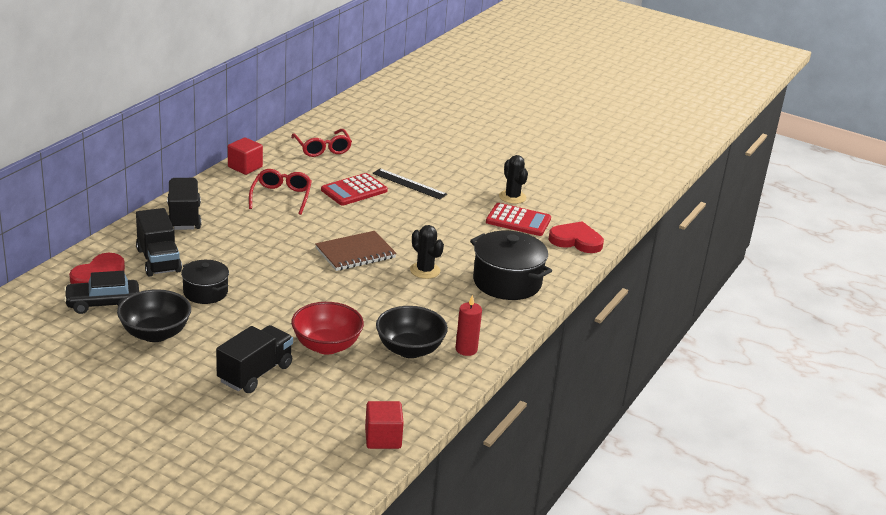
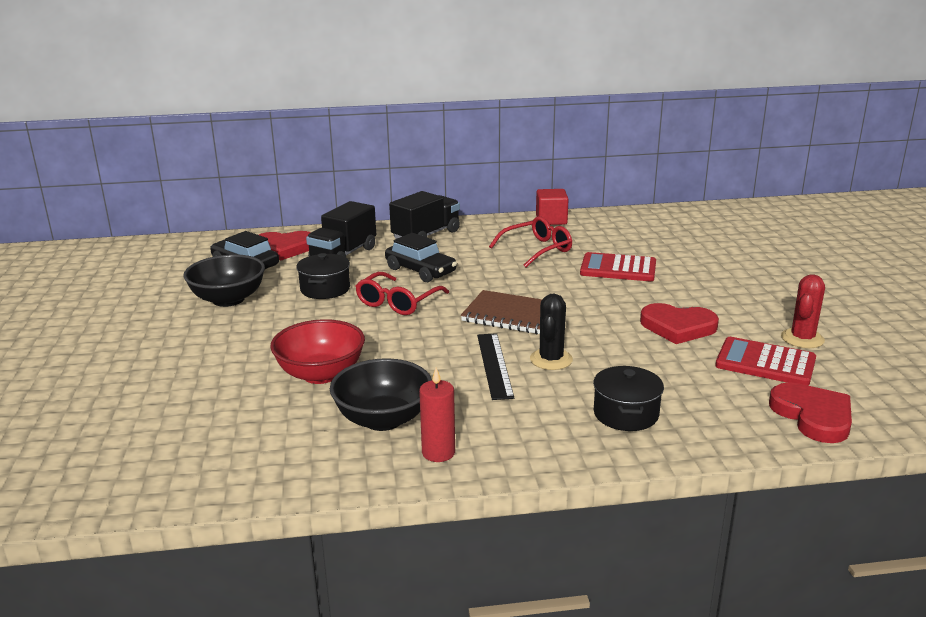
camera: 55 degrees right, 5 degrees down
black truck [216,325,293,393] -> none
red glasses [291,129,352,157] -> red glasses moved to [355,272,449,315]
red cube [365,401,404,449] -> none
black ruler [372,168,447,200] -> black ruler moved to [477,333,514,400]
black pot [470,231,552,300] -> black pot [593,366,664,431], size x0.61
red calculator [486,203,551,236] -> red calculator turned 135 degrees clockwise [715,337,816,386]
black cactus [499,155,528,204] -> red cactus [781,274,825,348]
none -> black car [385,233,457,282]
none -> red heart [640,303,719,344]

